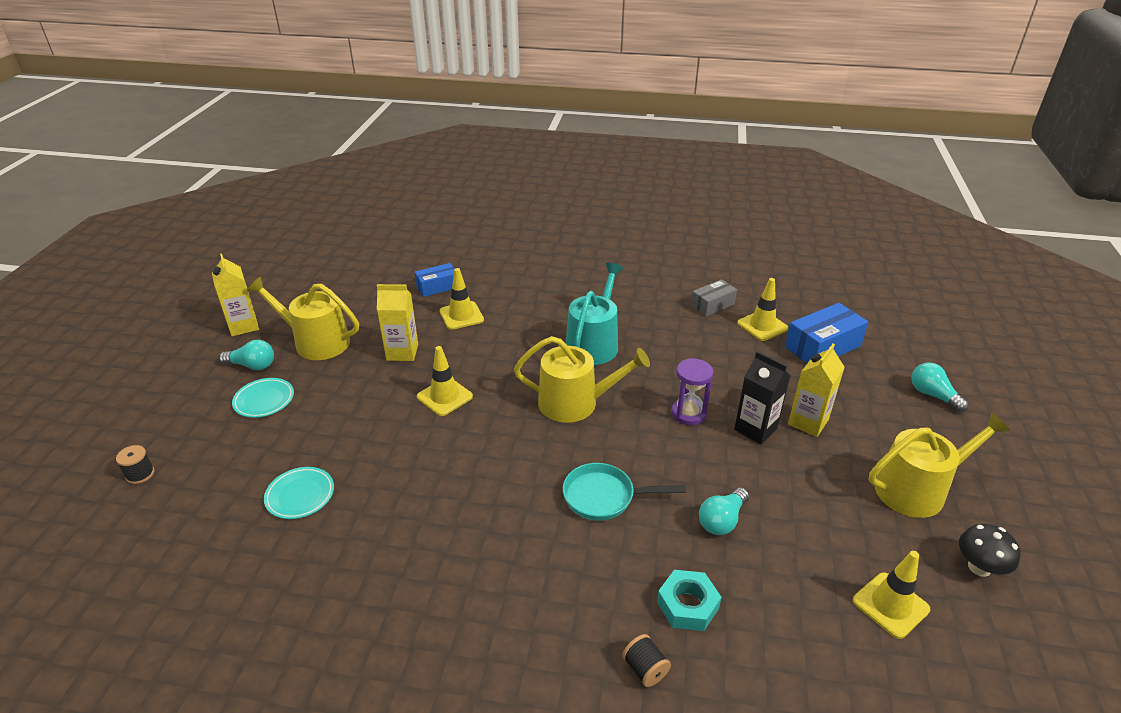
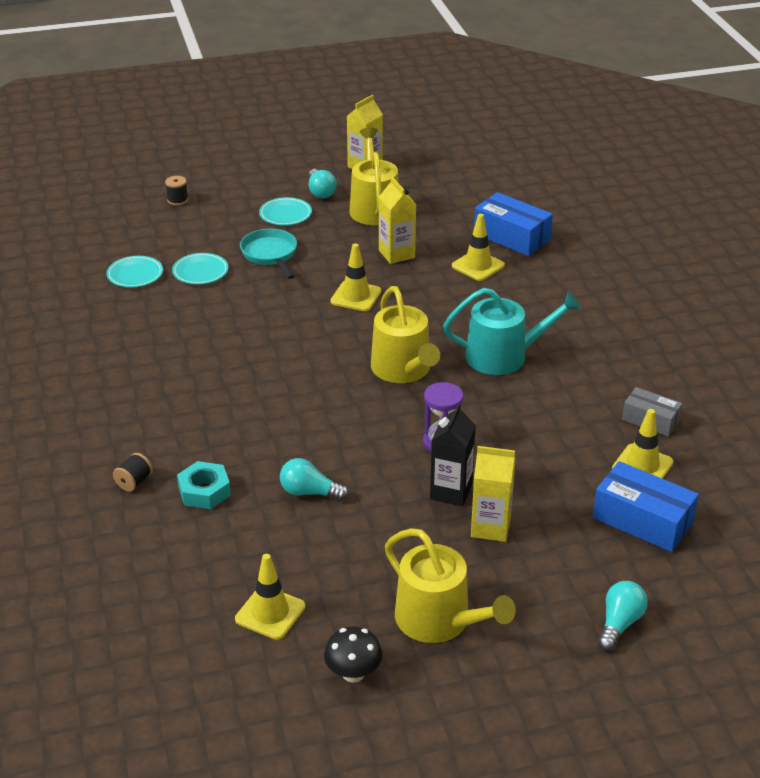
camera: 65 degrees right, 0 degrees up
blue box [415,263,455,297] -> blue box [474,192,553,256], size x1.60
turquoise pan [563,463,686,521] -> turquoise pan moved to [240,229,297,279]
none -> turquoise plate [106,256,163,288]

